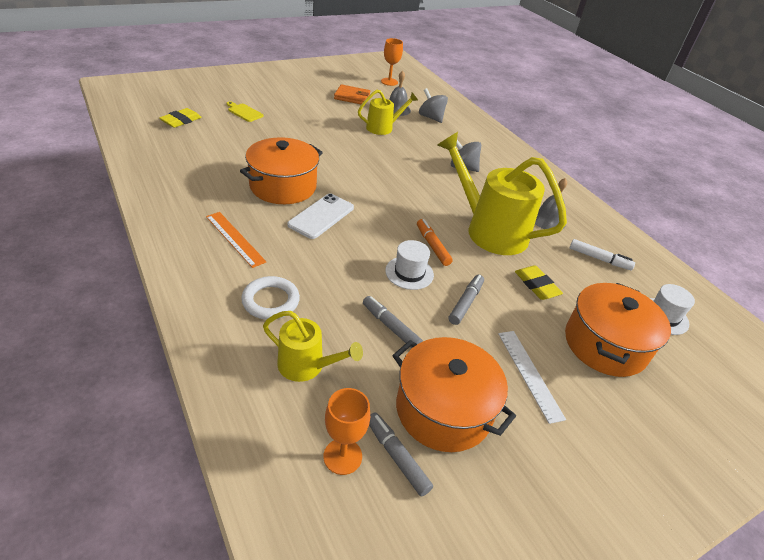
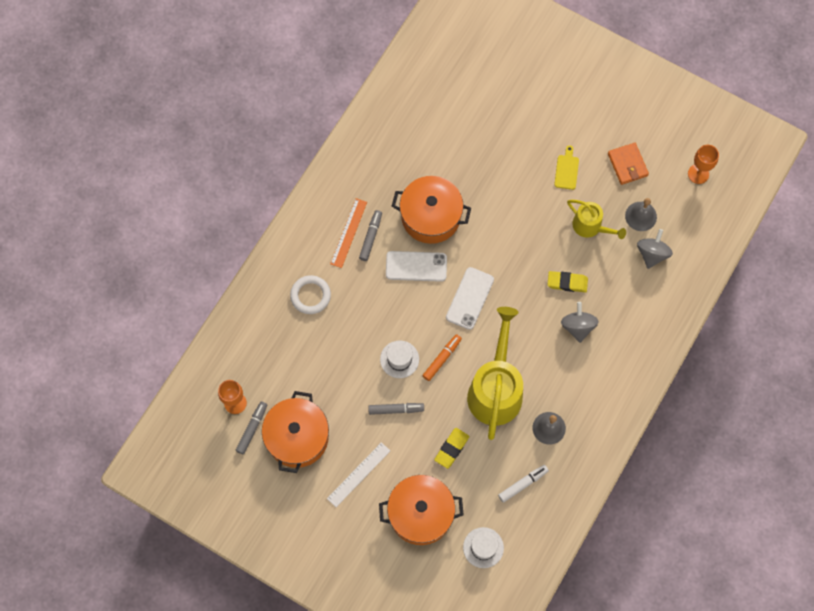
camera: 65 degrees right, 30 degrees up
yellow eraser [159,108,202,128] -> yellow eraser moved to [547,271,588,293]
yellow cutting board [227,101,264,122] -> yellow cutting board moved to [554,145,579,190]
yellow watering can [263,311,363,382] -> none
grey marker [363,296,423,348] -> grey marker moved to [359,210,382,261]
white marker [570,239,635,270] -> white marker turned 120 degrees counterclockwise [498,465,549,503]
none -> white phone [446,267,494,330]

